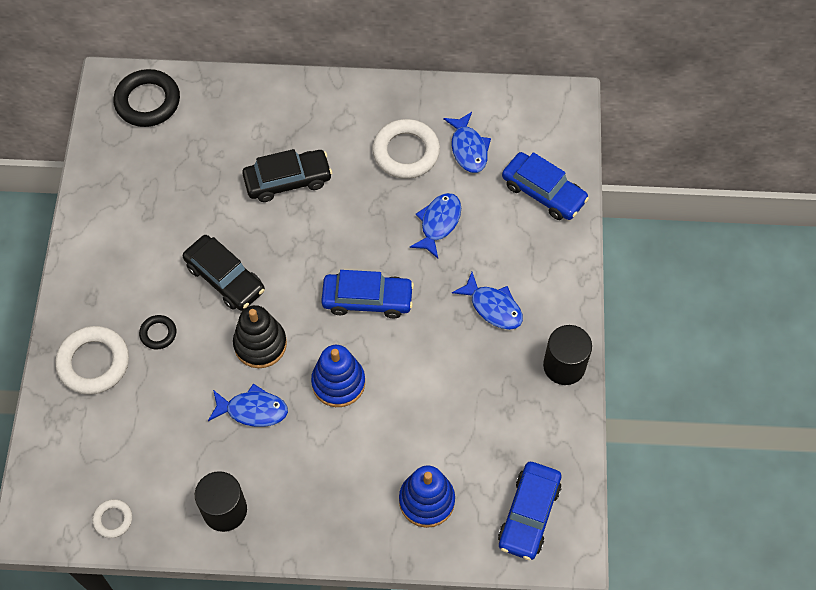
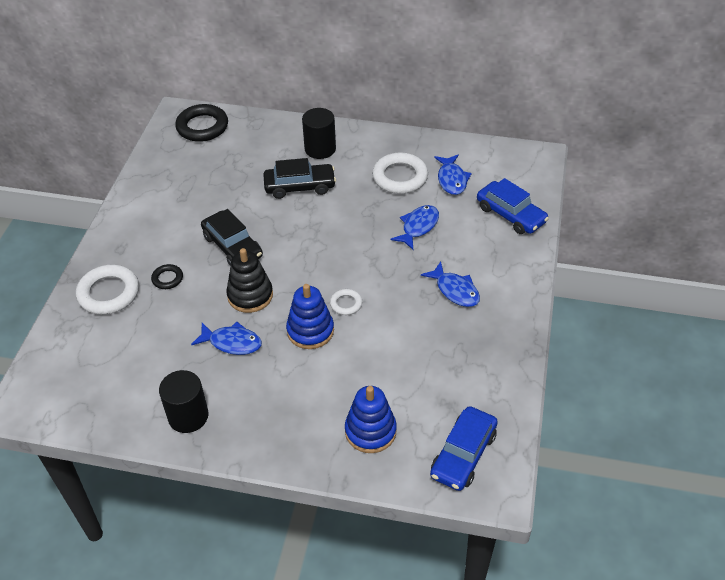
camera: 10 degrees right, 15 degrees down
white ring [92,499,132,538] -> white ring moved to [330,289,362,315]
blue car [321,270,414,318] -> none
black cylinder [543,325,592,385] -> black cylinder moved to [302,108,336,159]

